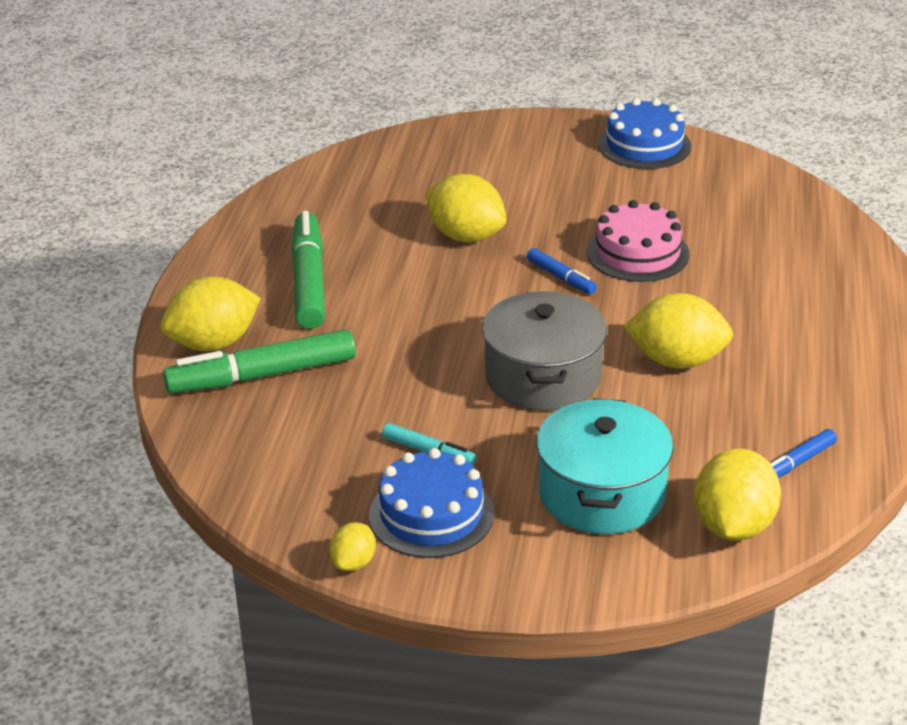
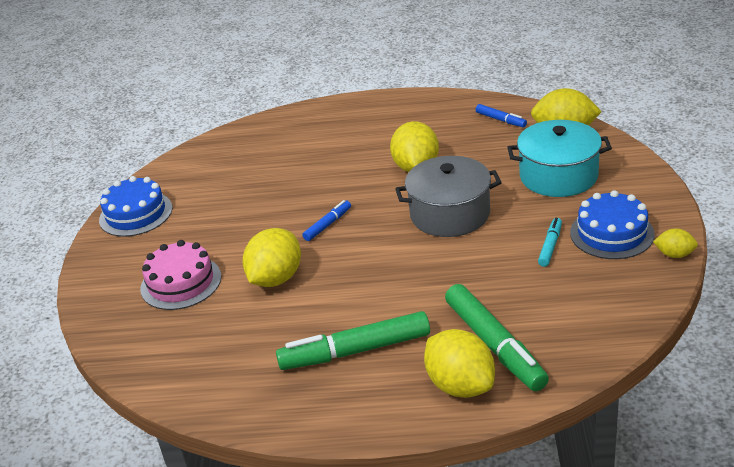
camera: 95 degrees left, 0 degrees up
pink cake [587,200,689,282] -> pink cake moved to [140,240,221,310]

